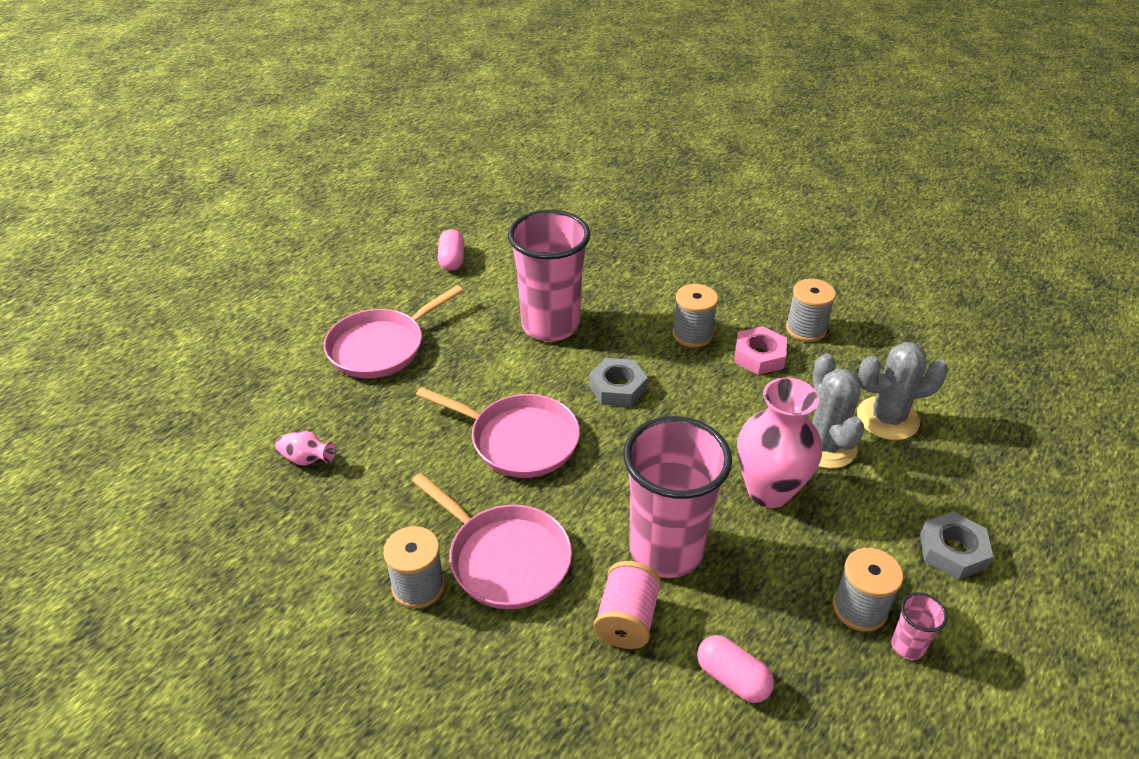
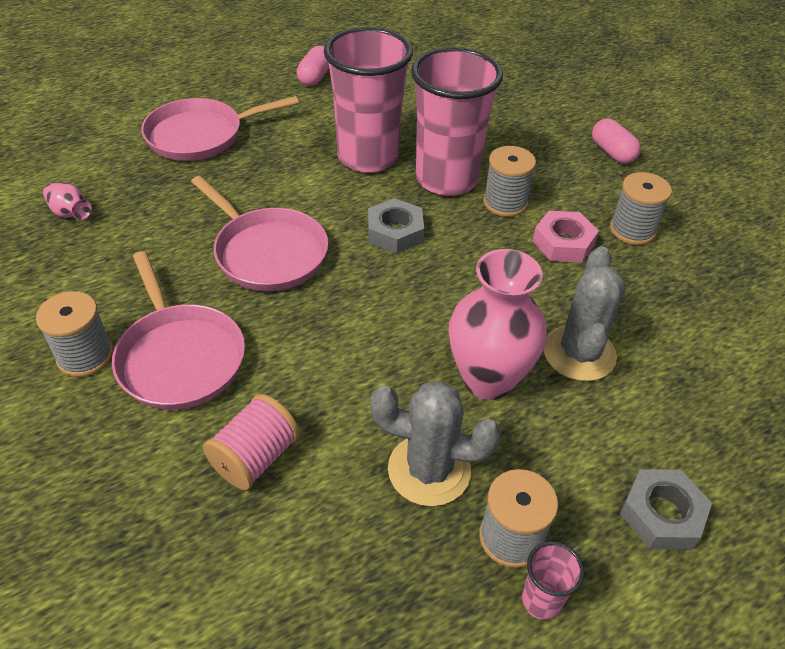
camera: 20 degrees right, 5 degrees up
pink cup [623,416,732,578] -> pink cup moved to [411,47,503,196]
pink capsule [697,635,774,703] -> pink capsule moved to [592,118,641,164]
grey cactus [857,342,949,440] -> grey cactus moved to [370,381,501,506]

